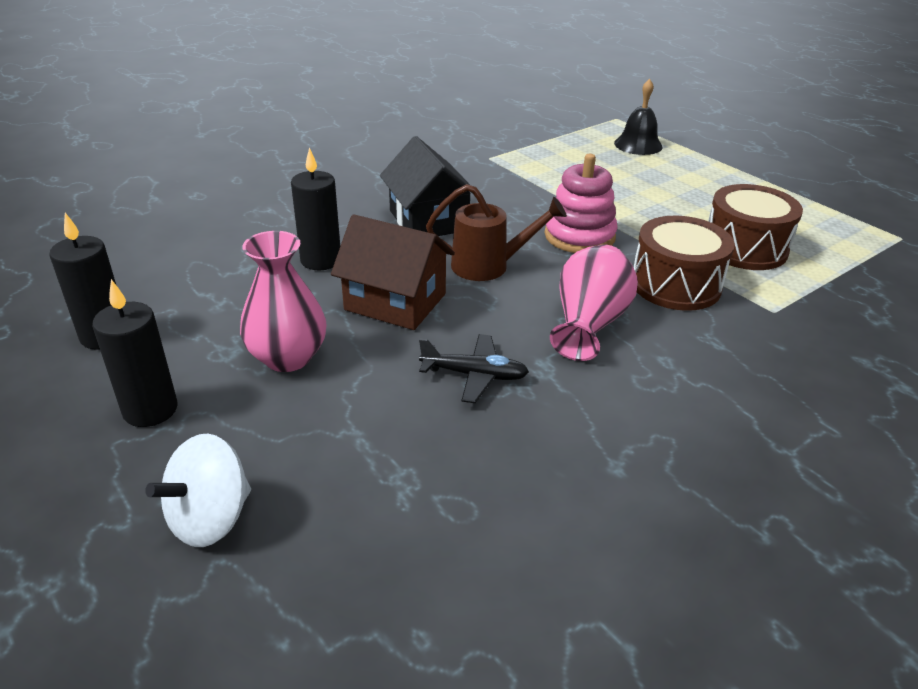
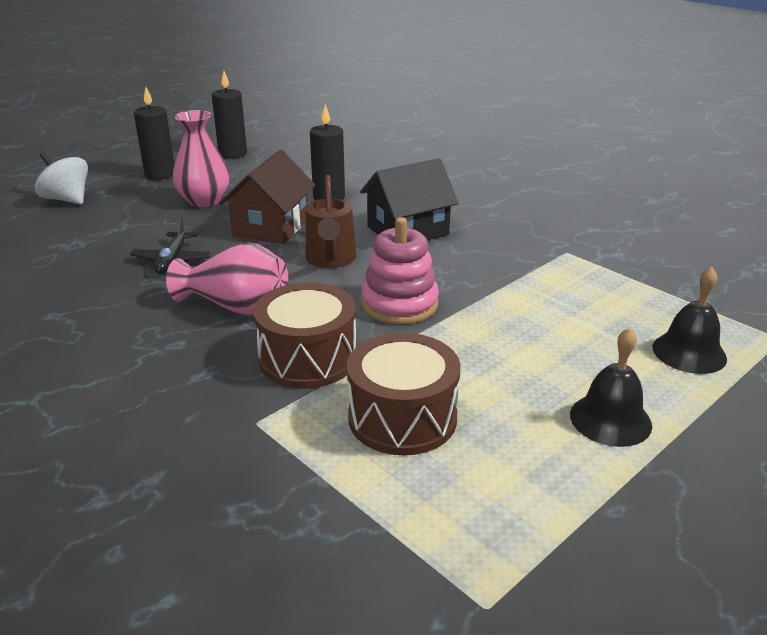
camera: 85 degrees right, 5 degrees down
none -> black bell [570,327,652,447]

